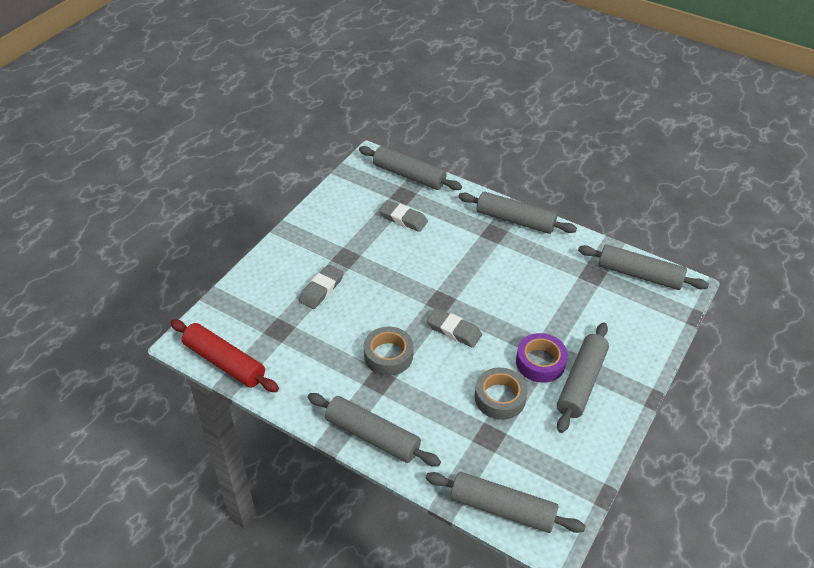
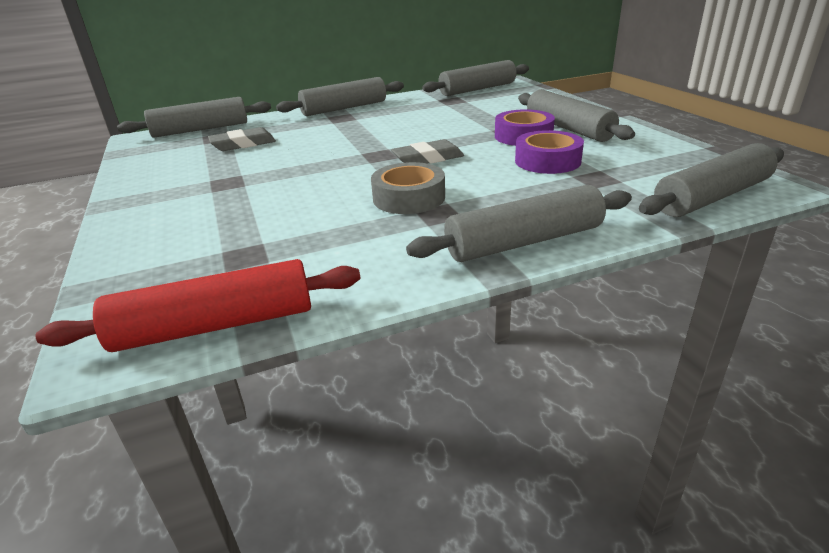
camera: 50 degrees left, 15 degrees down
grey eraser [299,264,344,309] -> none
grey tape [475,367,528,420] -> purple tape [515,130,584,174]

